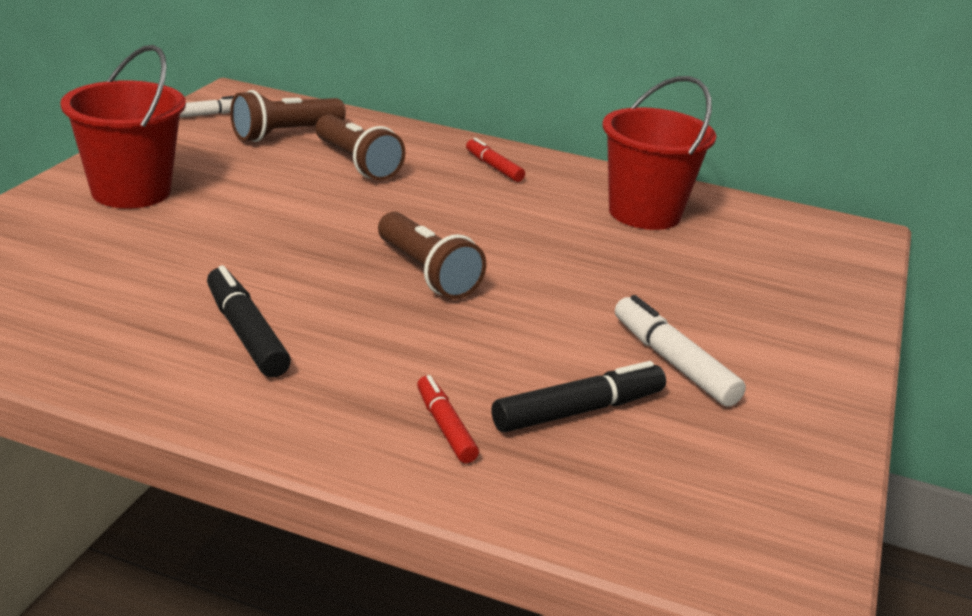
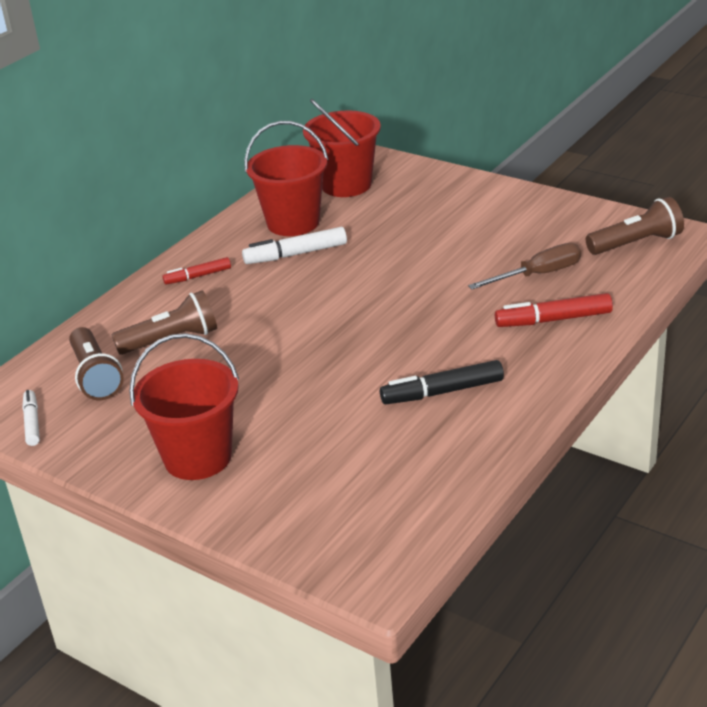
camera: 70 degrees left, 5 degrees up
brown flashlight [378,212,486,299] -> brown flashlight moved to [586,197,684,255]
red marker [417,375,479,463] -> red marker [495,293,613,327], size x1.55
black marker [492,361,666,432] -> brown screwdriver [468,243,581,289]
white marker [615,295,746,407] -> white marker moved to [242,227,347,264]
none -> red bucket [303,99,381,197]

